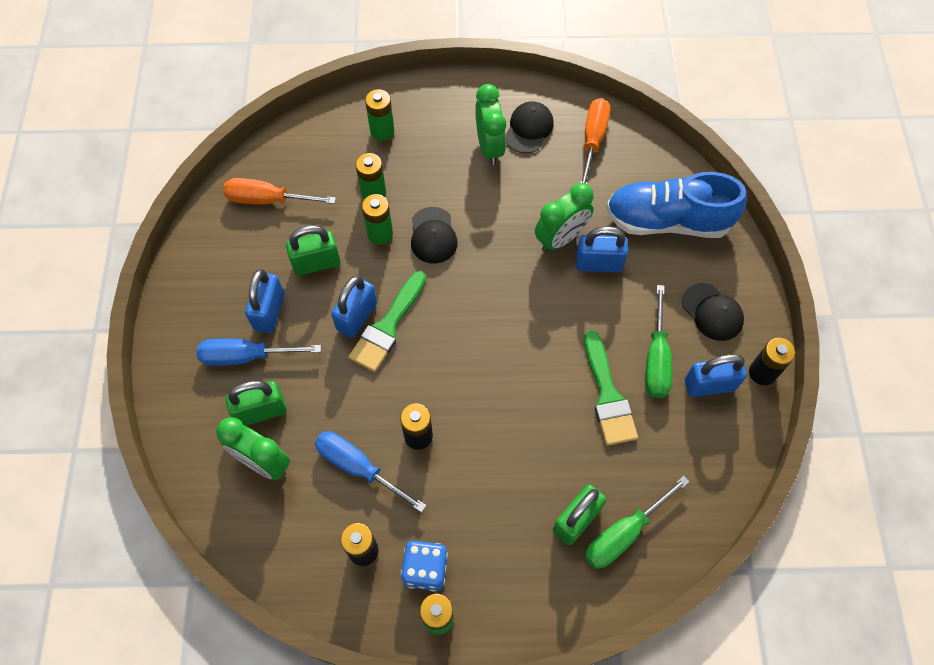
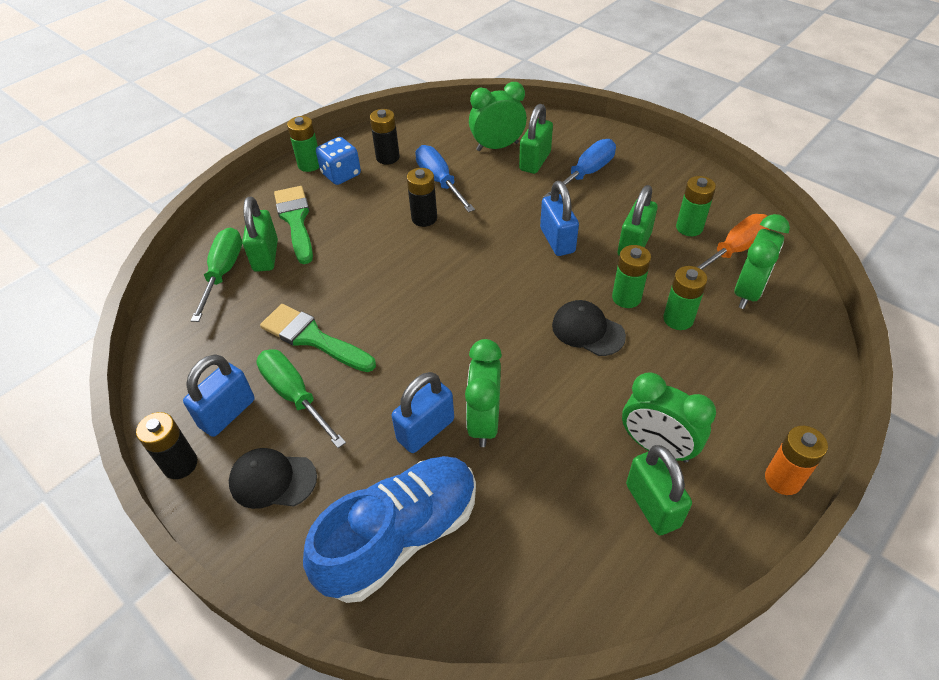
camera: 135 degrees right, 15 degrees down
blue padlock [245,269,284,333] -> none
blue screwdriver [315,431,427,513] -> blue screwdriver turned 105 degrees counterclockwise [415,145,475,212]
green brush [348,271,426,372] -> green brush moved to [274,186,313,264]
green battery [365,89,394,141] -> green battery moved to [676,176,716,236]
black cap [506,101,554,153] -> green padlock [626,445,692,535]
orange screwdriver [580,98,610,184] -> none
none -> green clock [735,214,790,309]
none -> orange battery [765,426,828,495]

